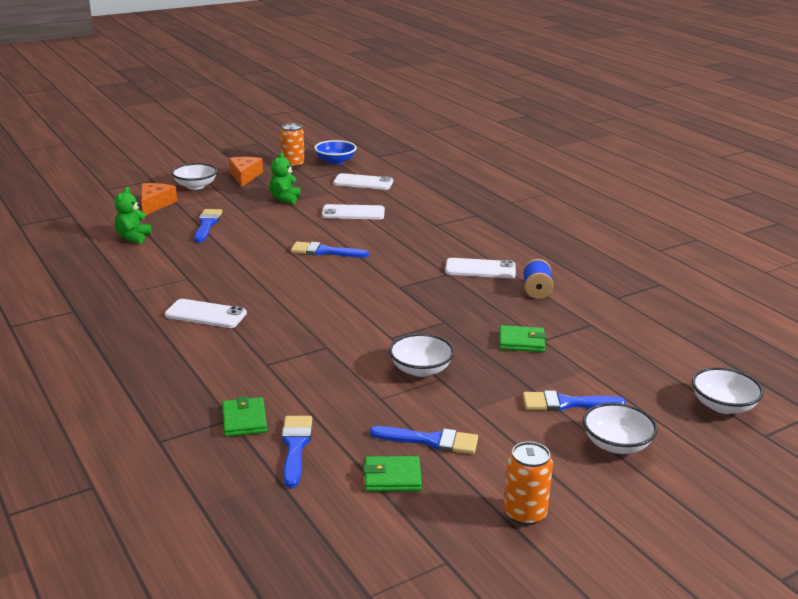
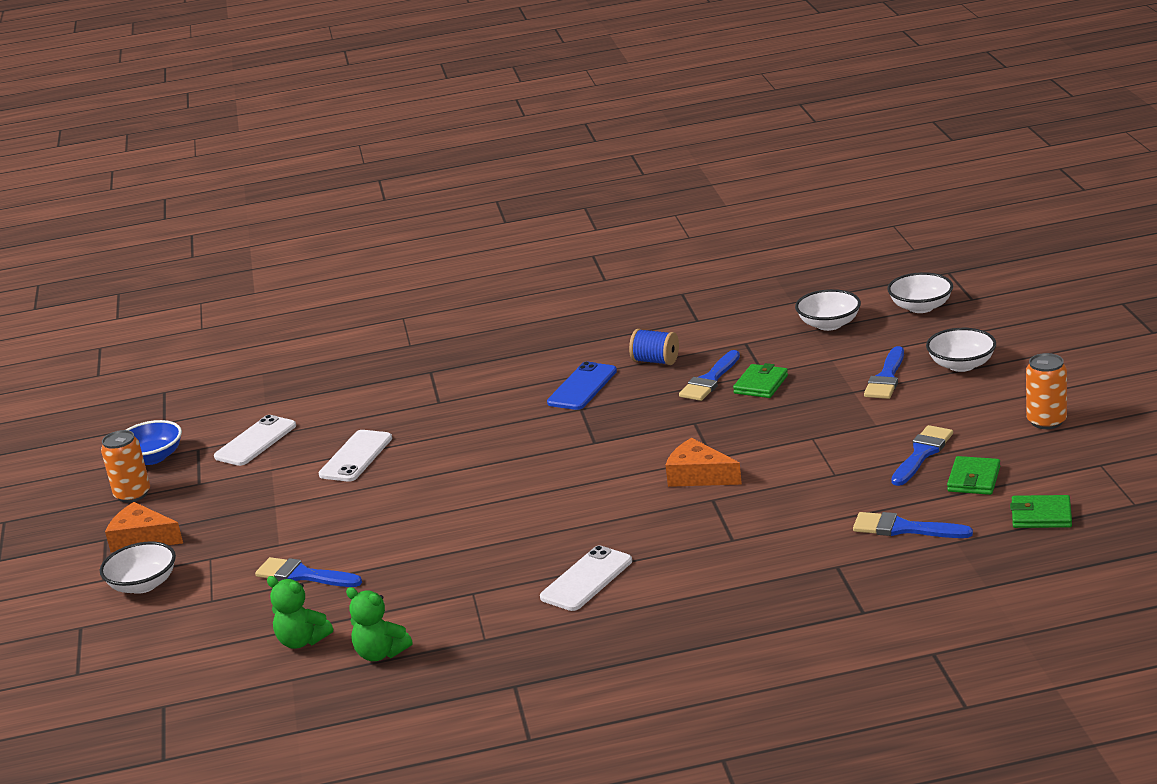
camera: 65 degrees left, 0 degrees up
orange cheese [141,183,177,216] -> orange cheese moved to [666,438,742,487]
green wallet [222,396,267,437] -> green wallet moved to [1010,495,1072,528]
green teddy bear [270,152,301,204] -> green teddy bear moved to [346,587,413,661]
blue brush [291,242,369,258] -> blue brush moved to [679,350,740,401]
white bowl [389,334,454,377] -> white bowl moved to [795,289,861,331]
white phone [445,258,516,278] -> blue phone [547,362,617,410]

